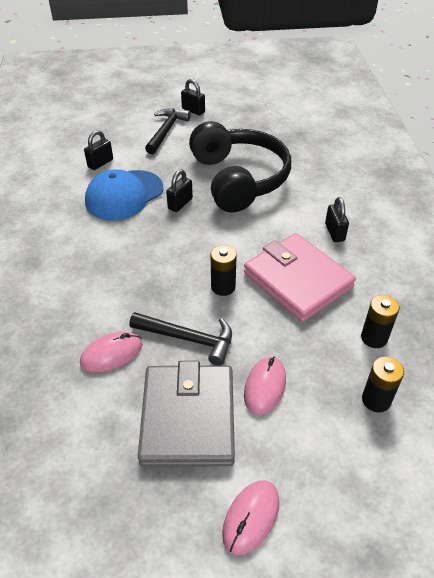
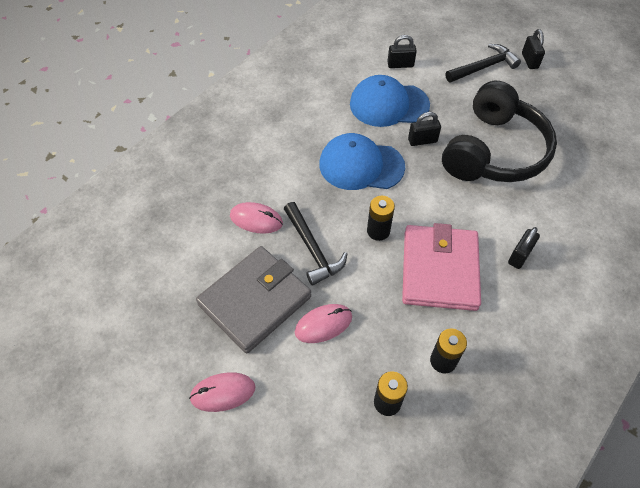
camera: 45 degrees right, 10 degrees up
none -> blue cap [319,133,405,190]

